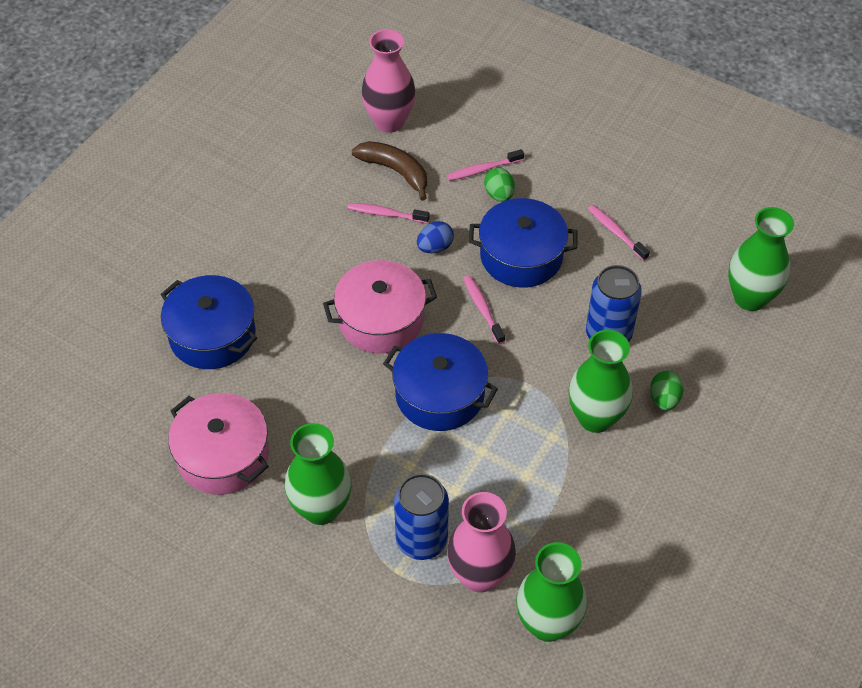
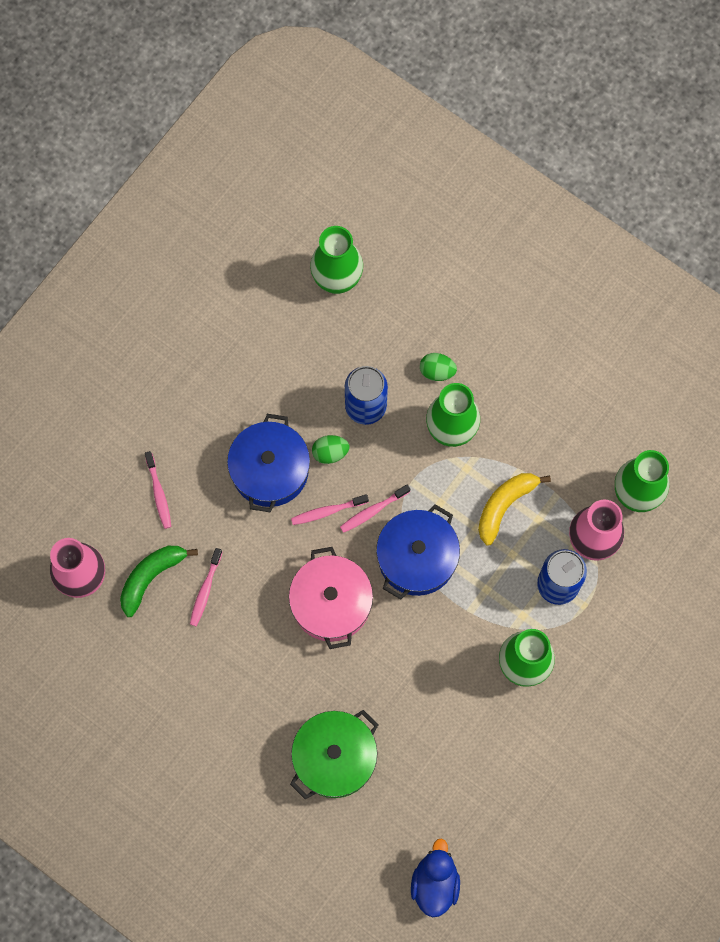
camera: 85 degrees left, 20 degrees up
blue pot [160,275,257,369] -> green pot [290,710,378,799]
pink pot [168,393,269,495] -> none
brown banana [352,141,427,201] -> green banana [120,546,198,617]
blue egg [417,221,454,253] -> none
green egg [484,168,515,202] -> green egg moved to [312,435,350,464]
pink toothbrush [588,205,650,261] -> pink toothbrush moved to [340,484,410,533]
none -> blue duck [411,838,460,917]
none -> yellow banana [478,473,551,546]

